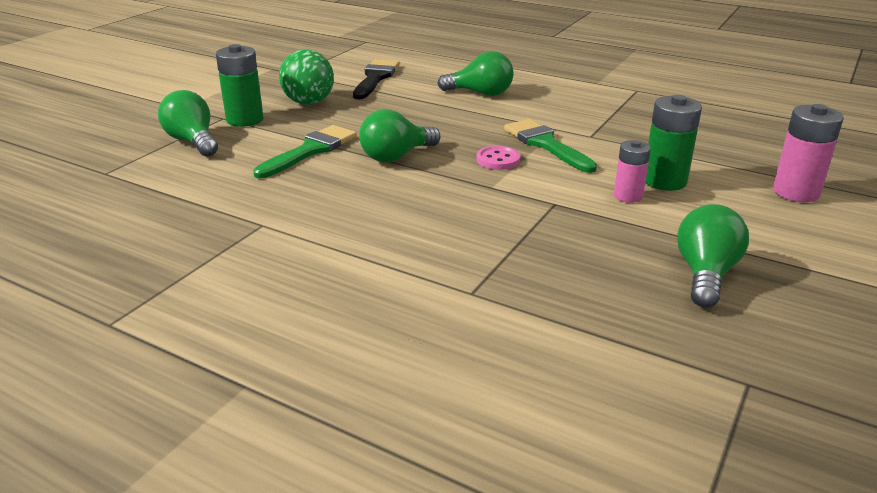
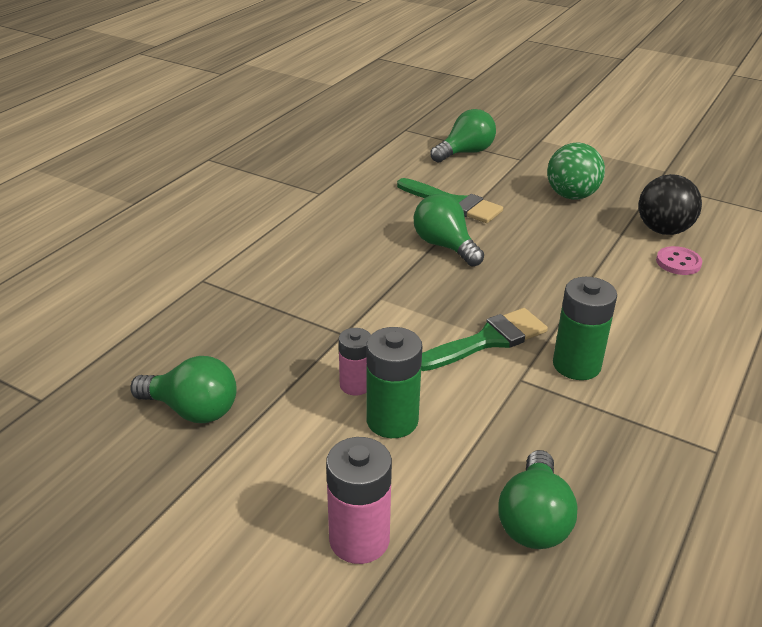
camera: 90 degrees right, 5 degrees up
green battery [216,44,263,127] -> green battery moved to [553,277,617,380]
black brush [353,59,400,99] -> black ball [638,174,702,235]
green light bulb [438,51,514,96] -> green light bulb moved to [498,450,578,549]
pink button [476,146,520,170] -> pink button moved to [656,246,702,275]

